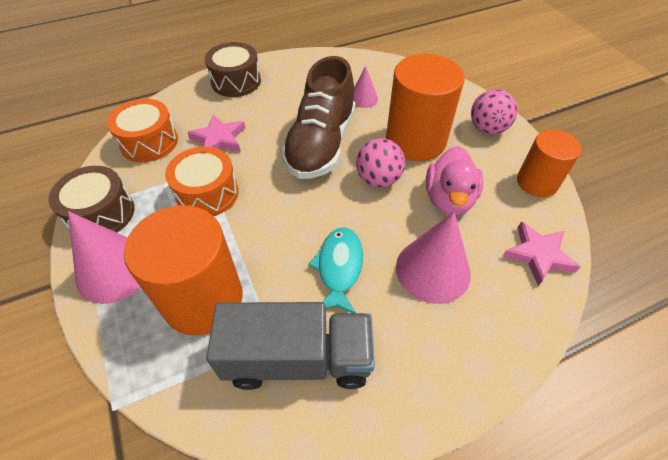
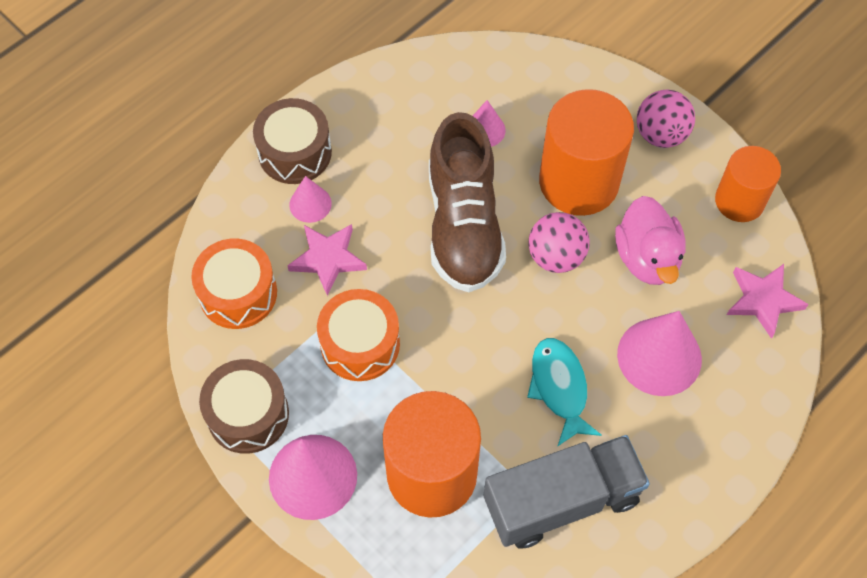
camera: 20 degrees left, 10 degrees up
none -> pink cone [290,176,332,223]

